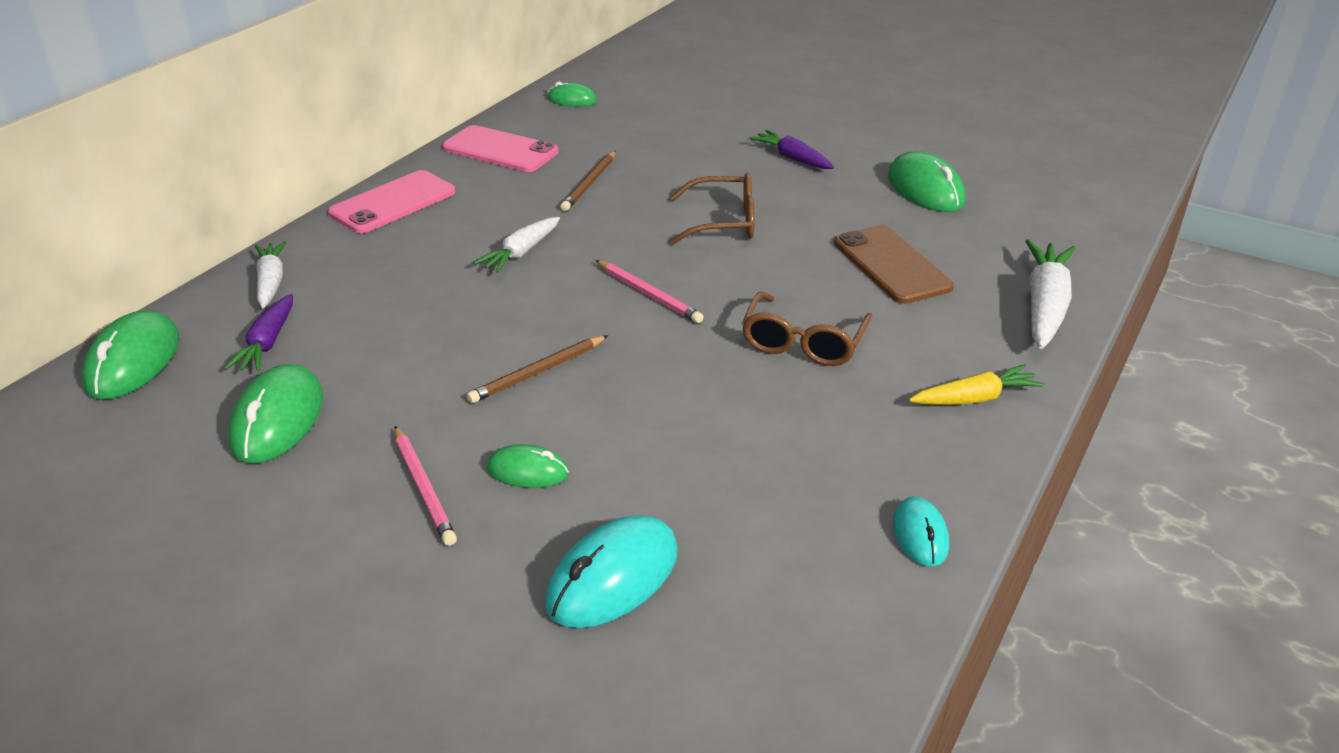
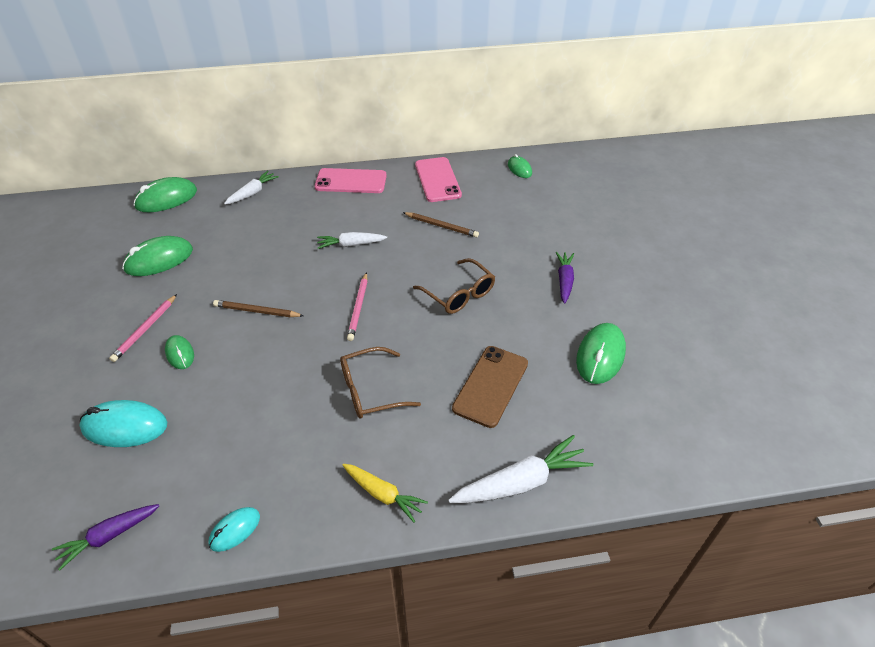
camera: 50 degrees right, 10 degrees up
purple carrot [224,294,293,372] -> purple carrot moved to [52,504,159,571]
brown pencil [560,151,616,211] -> brown pencil turned 135 degrees counterclockwise [403,212,479,237]

